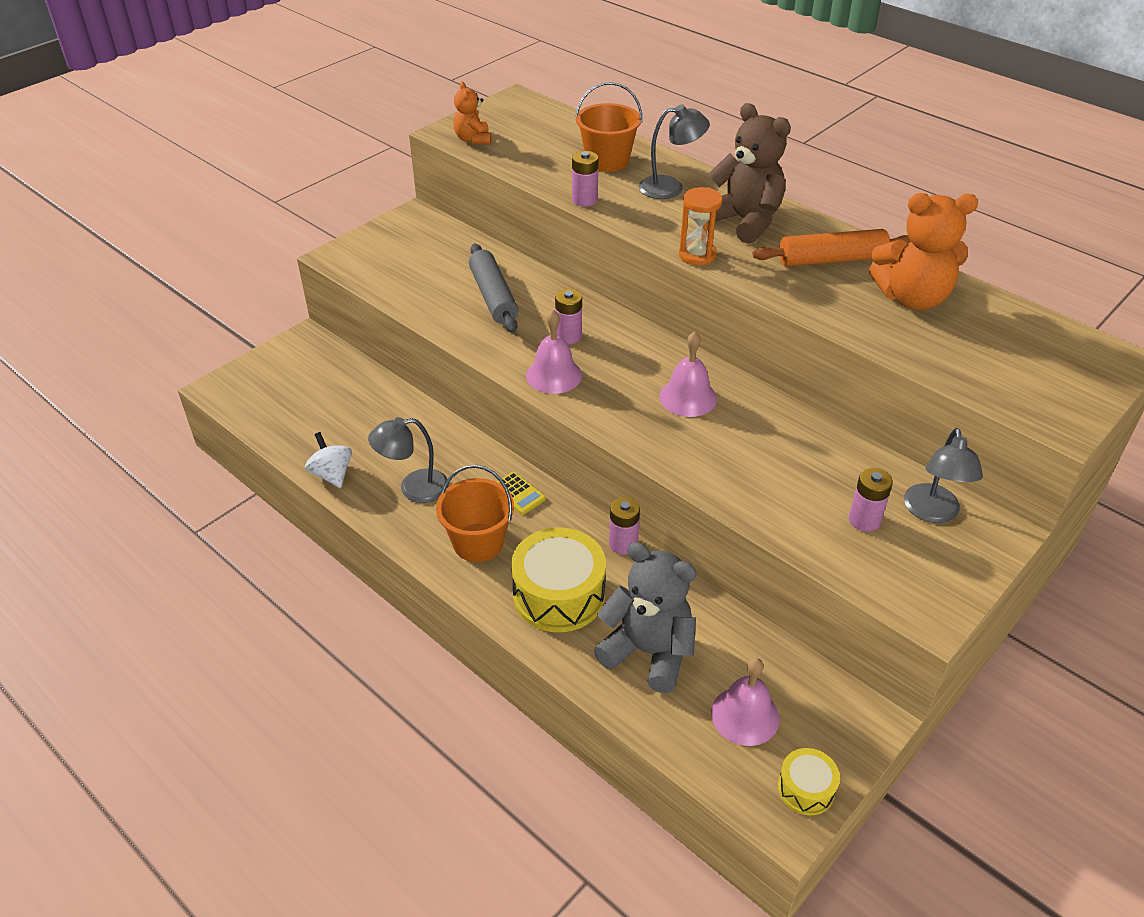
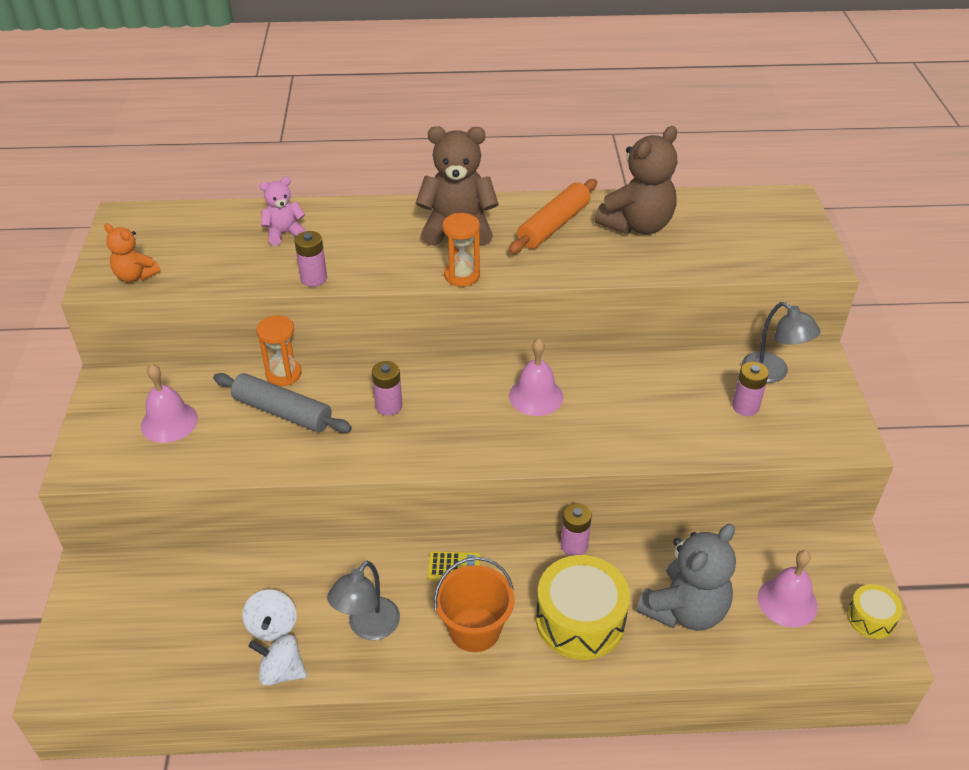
camera: 45 degrees left, 0 degrees up
pink bell [526,310,582,394] -> pink bell moved to [141,364,198,443]
orange bucket [575,82,642,172] -> pink teddy bear [260,177,306,246]
grey teddy bear [594,542,697,693] -> grey teddy bear turned 150 degrees clockwise [637,524,736,631]
grey lamp [639,104,710,199] -> none
orange teddy bear [869,193,978,310] -> brown teddy bear [595,126,677,234]
none -> white spinning top [242,589,297,641]
none -> orange hourglass [257,315,301,386]

